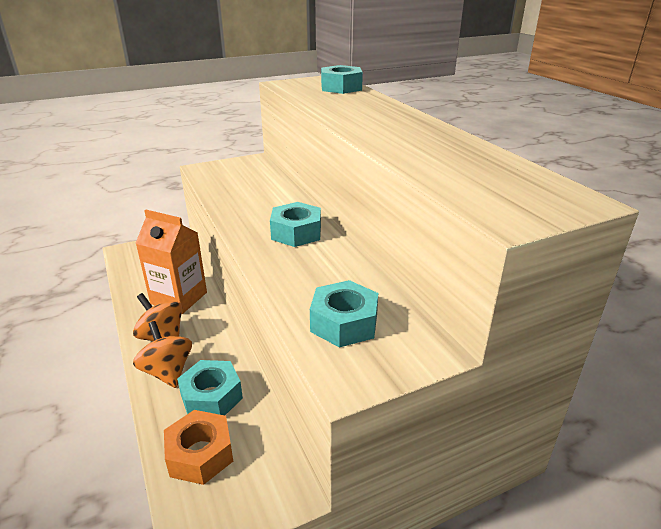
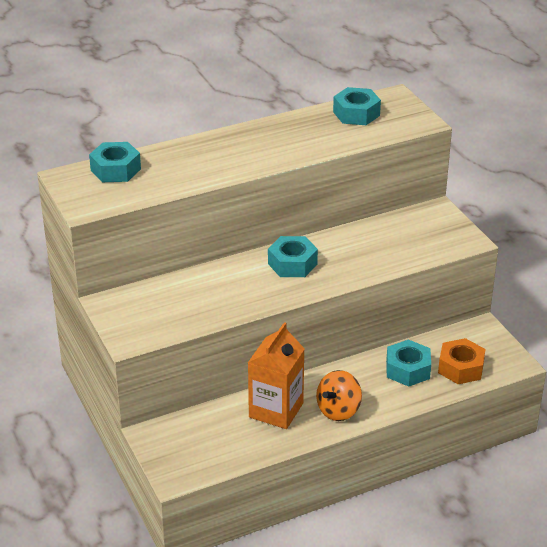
camera: 90 degrees left, 5 degrees up
orange spinning top [133,321,192,388] -> none
turquoise nut [310,280,378,348] -> turquoise nut moved to [333,87,381,125]

